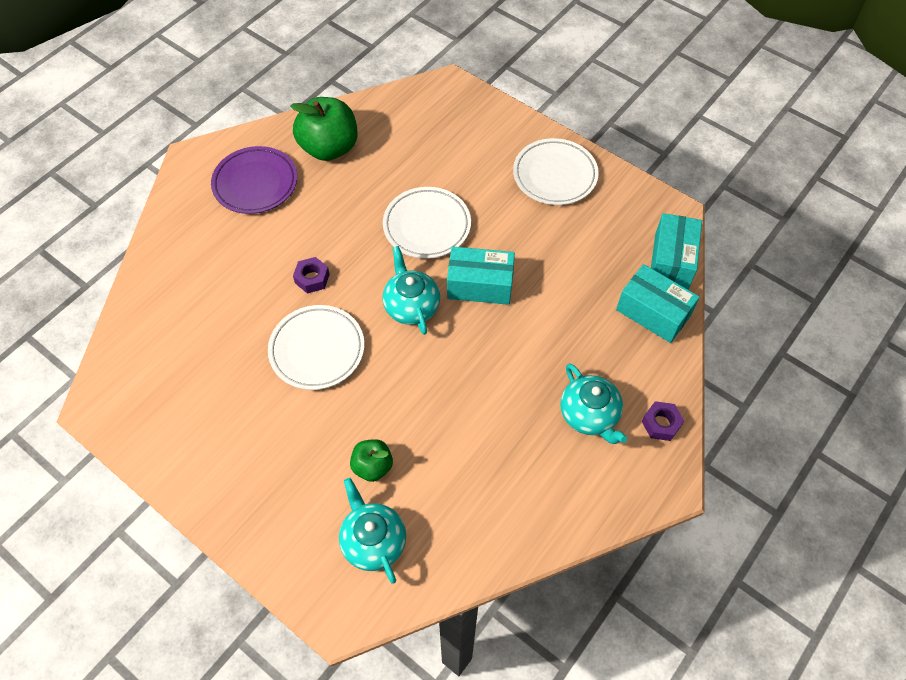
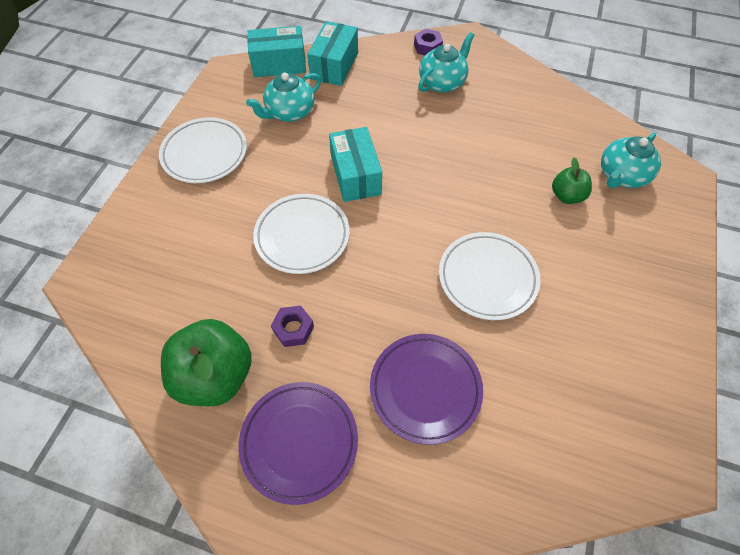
camera: 110 degrees left, 0 degrees up
purple nut [293,257,330,293] -> purple nut moved to [271,306,314,347]
turquoise teapot [382,246,440,335] -> turquoise teapot moved to [246,73,321,122]
none -> purple plate [370,334,483,445]

